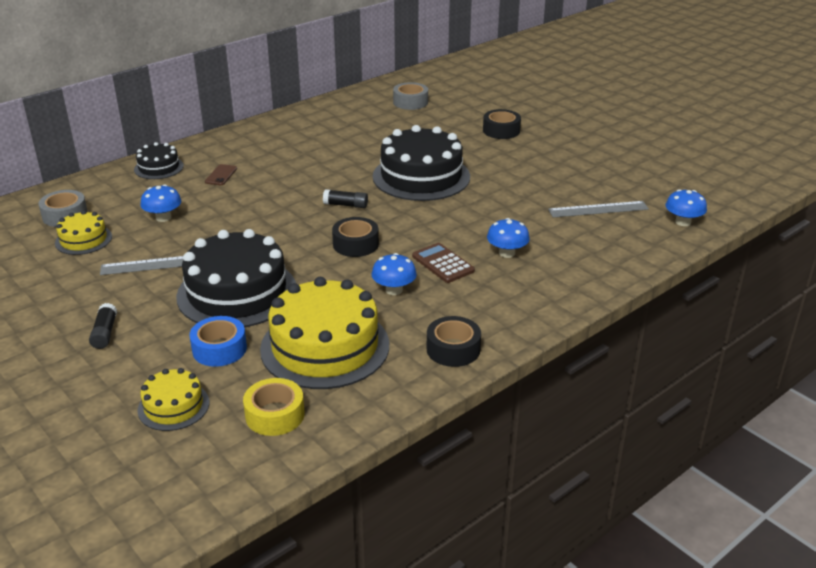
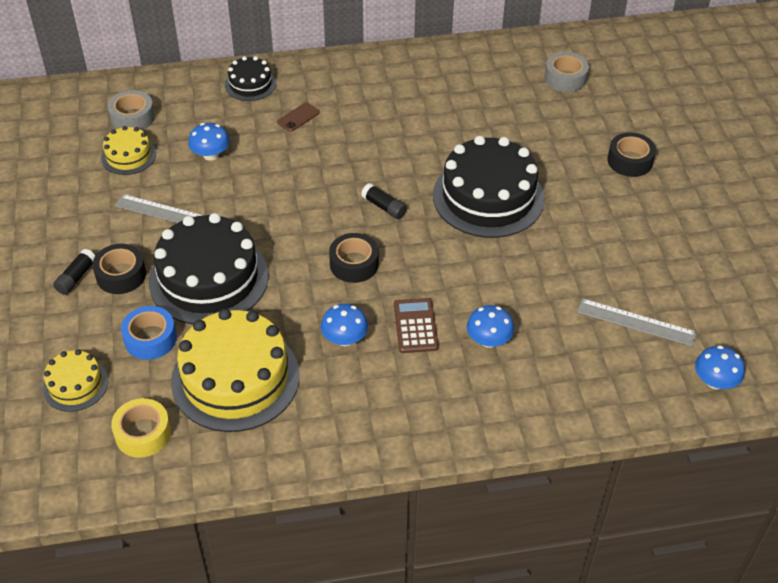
camera: 30 degrees right, 15 degrees up
black tape [427,316,481,367] -> black tape moved to [92,244,146,294]

